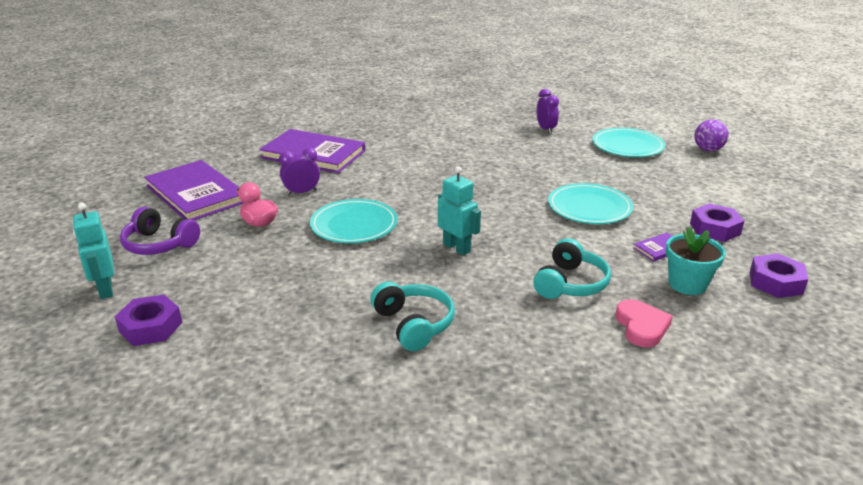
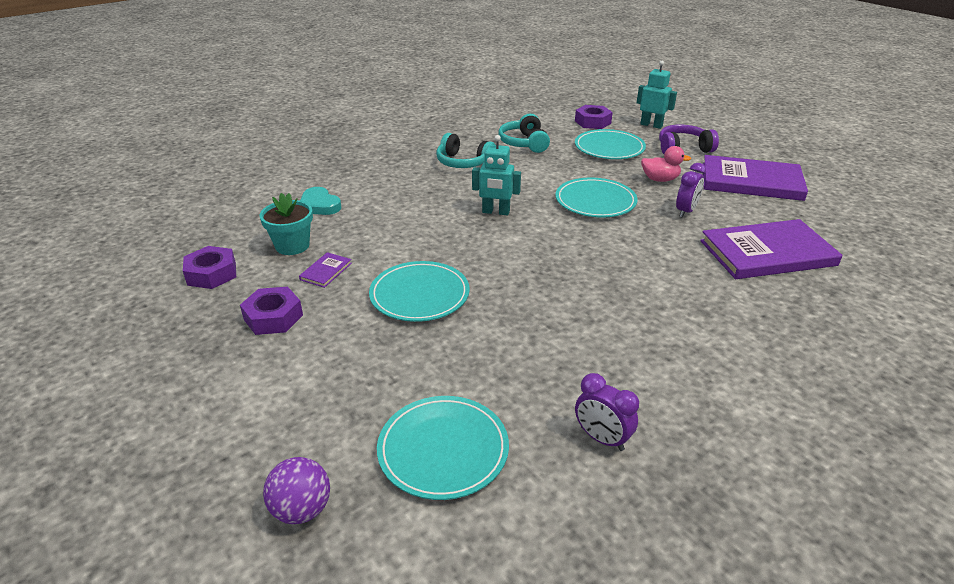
camera: 145 degrees right, 5 degrees up
turquoise headphones [533,238,611,299] -> turquoise headphones moved to [498,114,550,153]
pink heart [615,299,673,347] -> turquoise heart [300,187,341,215]
none -> turquoise plate [575,129,646,159]

